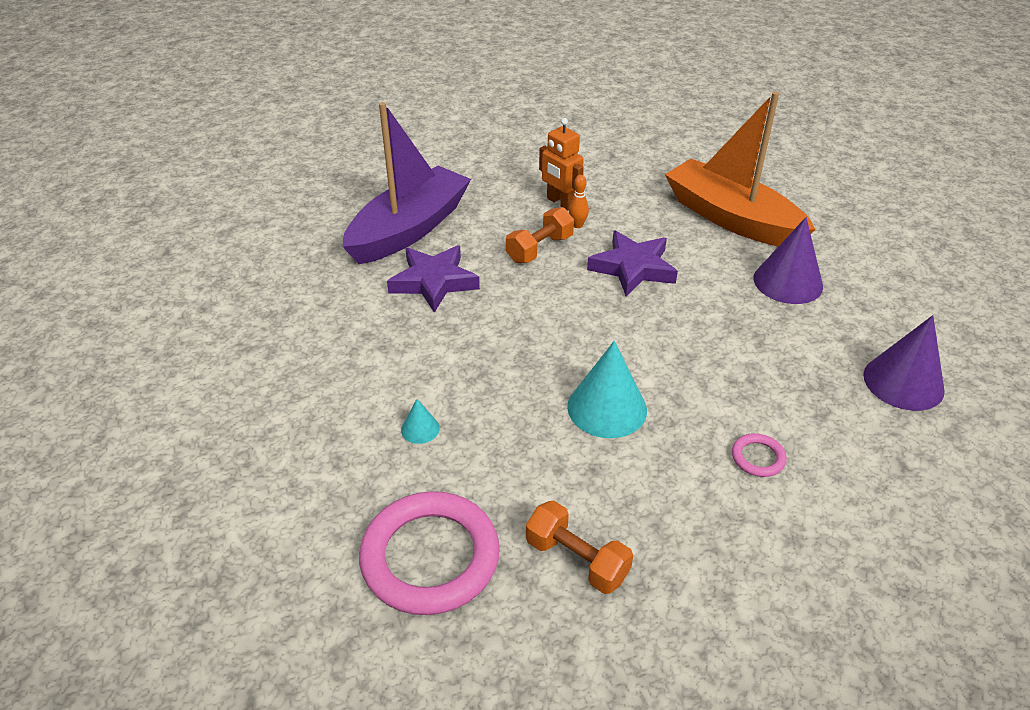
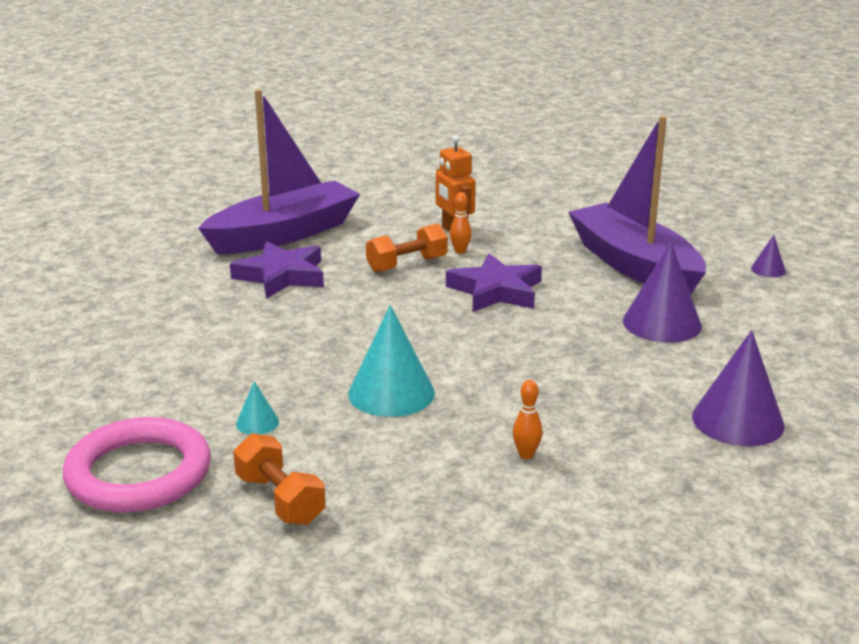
camera: 15 degrees right, 15 degrees down
turquoise cone [401,399,440,444] -> turquoise cone moved to [236,381,279,435]
orange boat [665,91,816,247] -> purple boat [568,116,706,295]
pink ring [732,433,787,477] -> orange bowling pin [513,380,543,459]
none -> purple cone [751,235,786,277]

